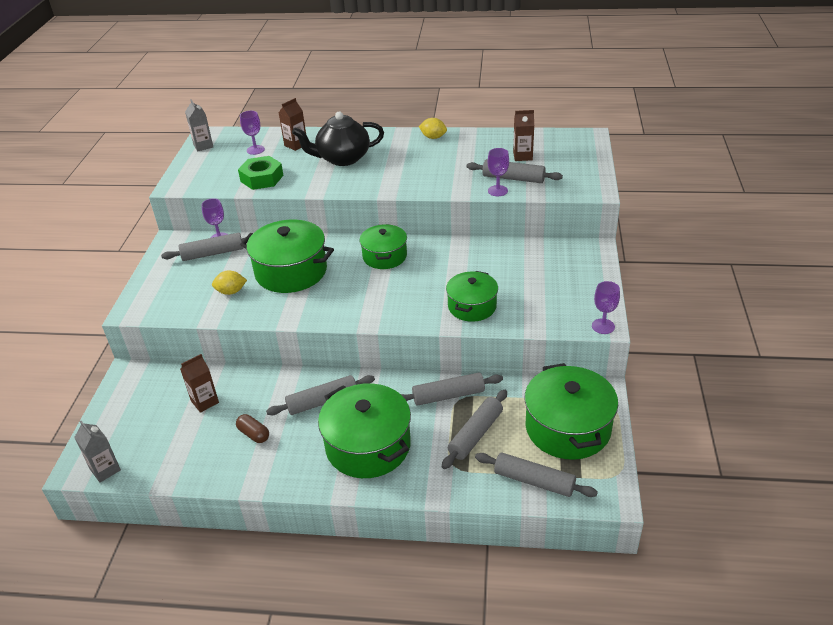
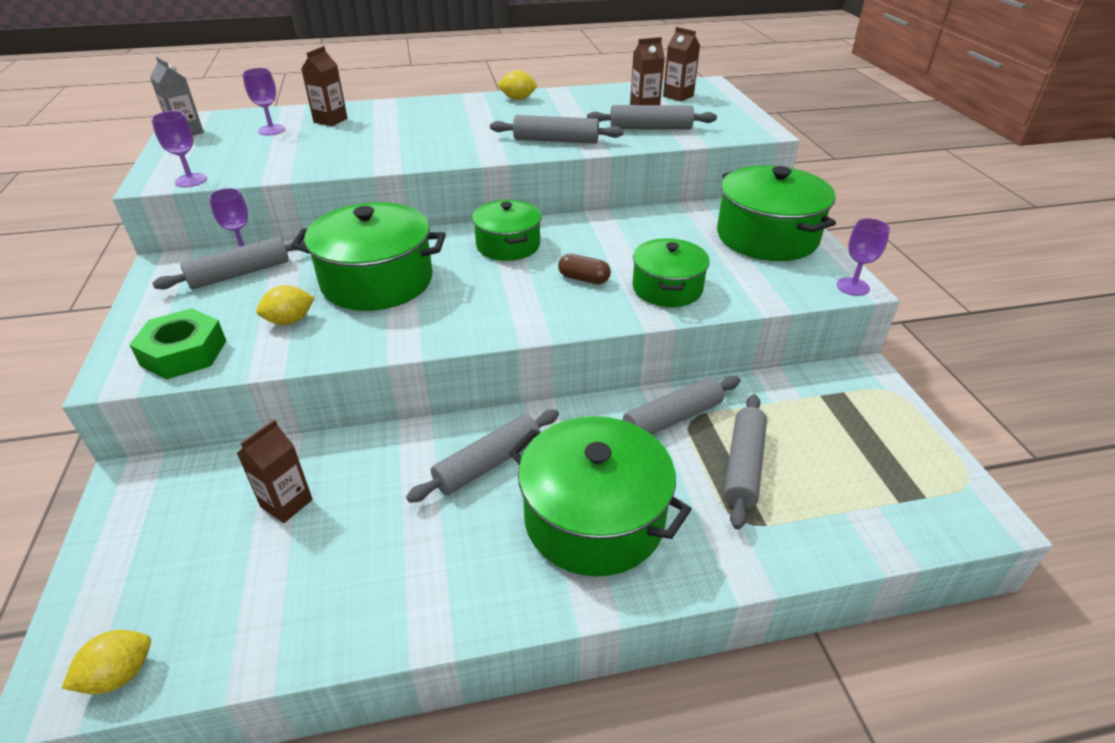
camera: 20 degrees left, 0 degrees up
grey carton [74,421,121,482] -> yellow lemon [62,630,151,694]
brown capsule [236,414,269,443] -> brown capsule moved to [558,254,611,284]
green nut [238,156,283,190] -> green nut moved to [129,308,226,380]
black teapot [292,112,384,166] -> none
grey rolling pin [475,452,598,497] -> grey rolling pin moved to [490,115,623,144]
purple goblet [488,148,509,196] -> purple goblet moved to [151,111,207,187]
green pot [525,363,618,460] -> green pot moved to [717,166,836,261]
none -> brown carton [663,27,700,102]

